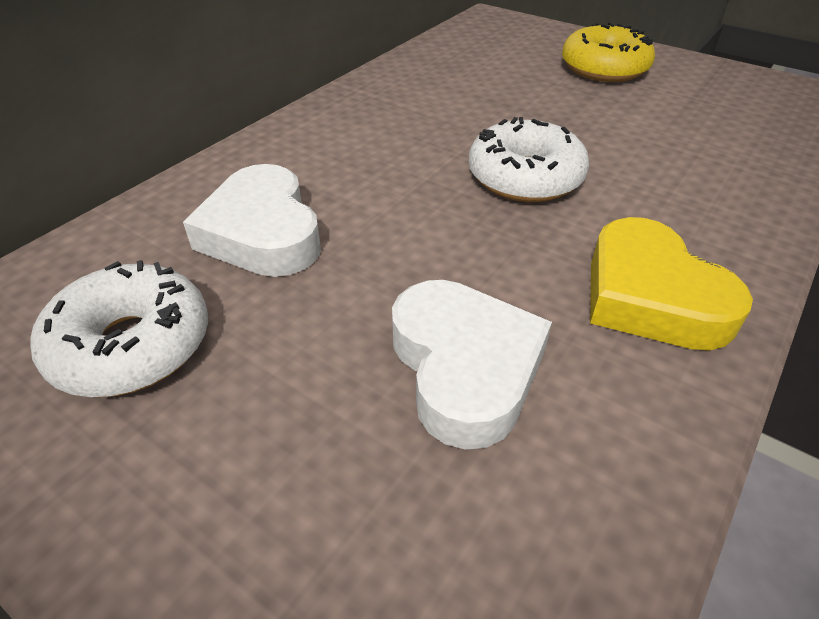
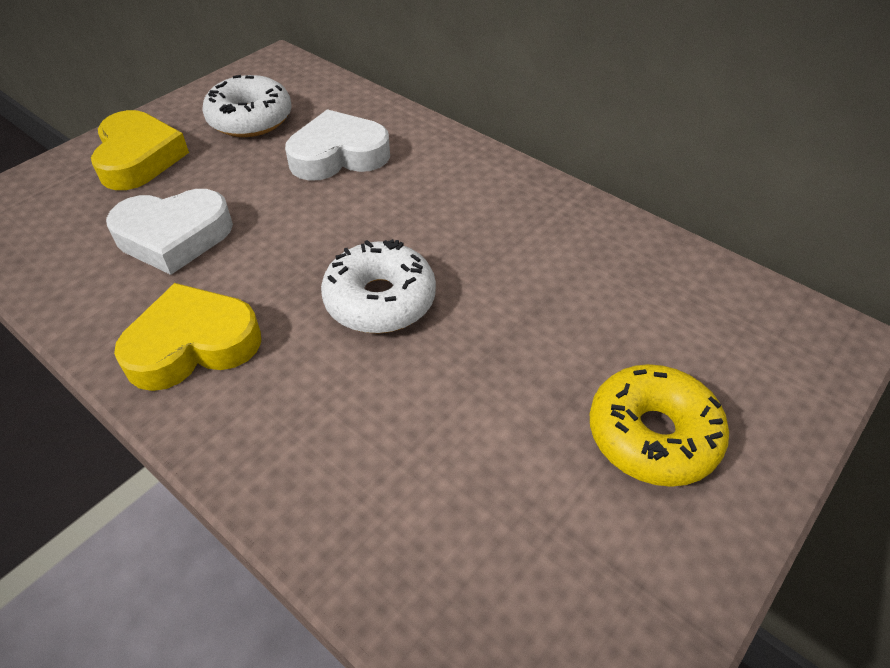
camera: 95 degrees right, 5 degrees up
none -> yellow heart [91,110,189,190]

